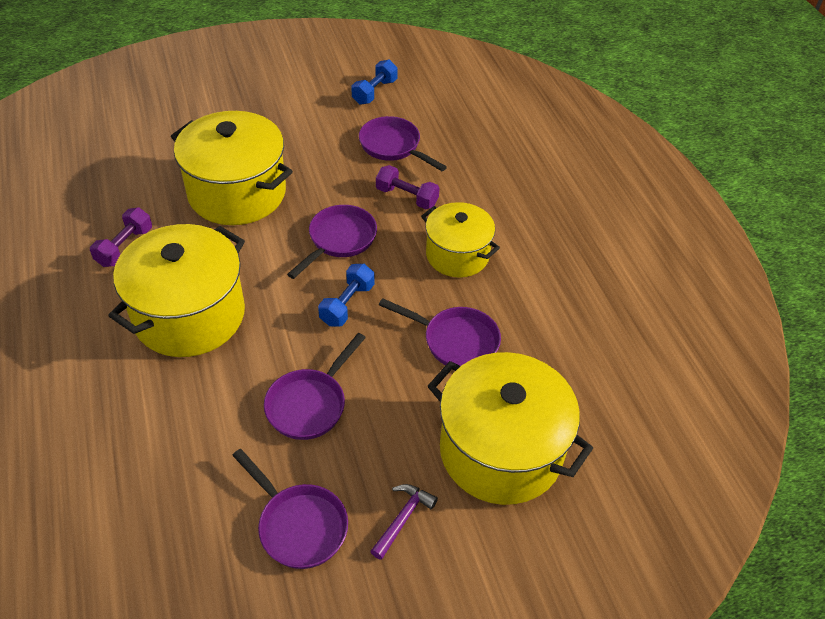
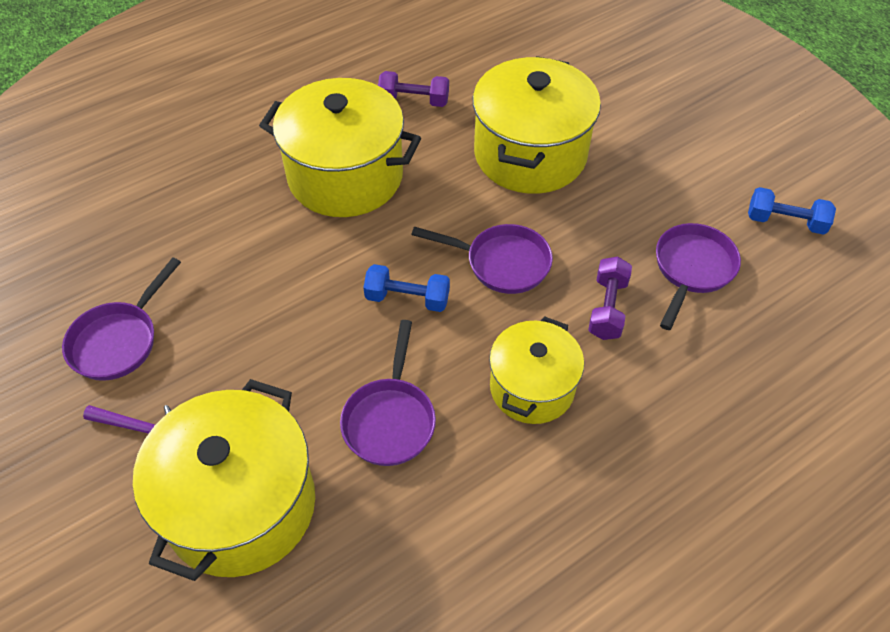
camera: 75 degrees right, 5 degrees up
purple pan [264,333,366,440] -> none

